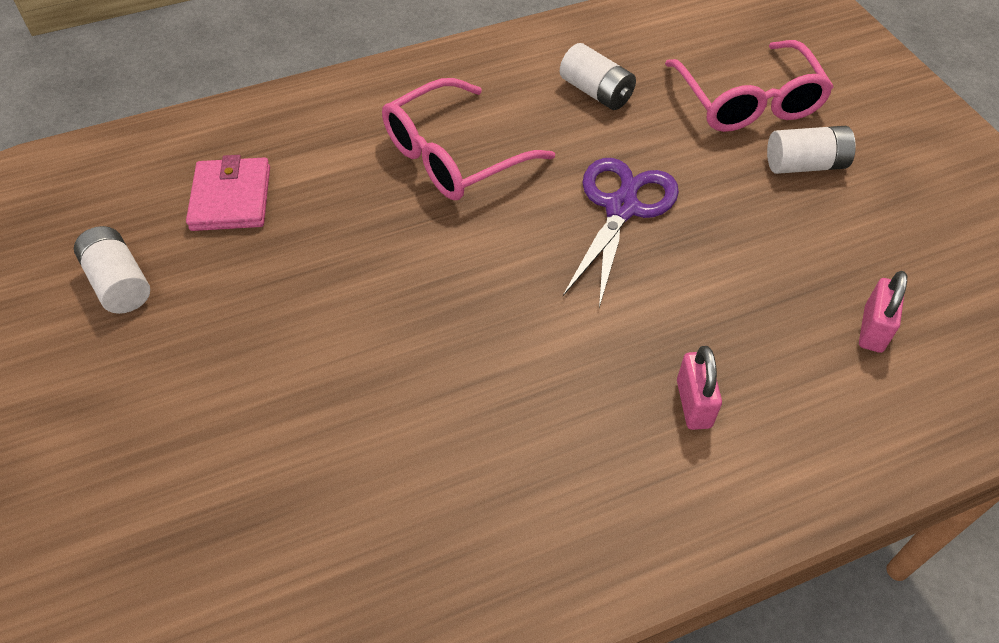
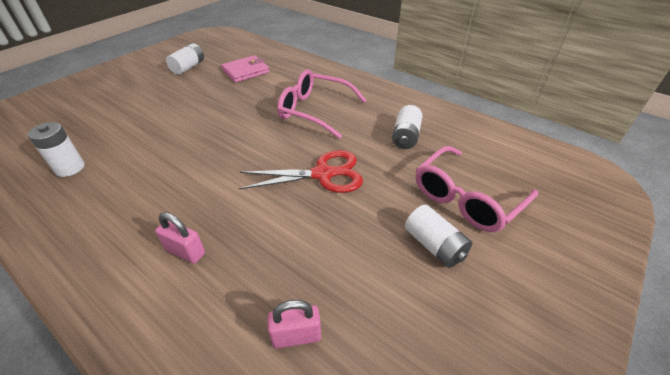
camera: 60 degrees right, 10 degrees down
purple scissors [563,158,679,307] -> red scissors [239,150,363,193]
pink padlock [677,346,722,430] -> pink padlock turned 60 degrees clockwise [155,212,205,264]
none -> white battery [28,122,84,177]

